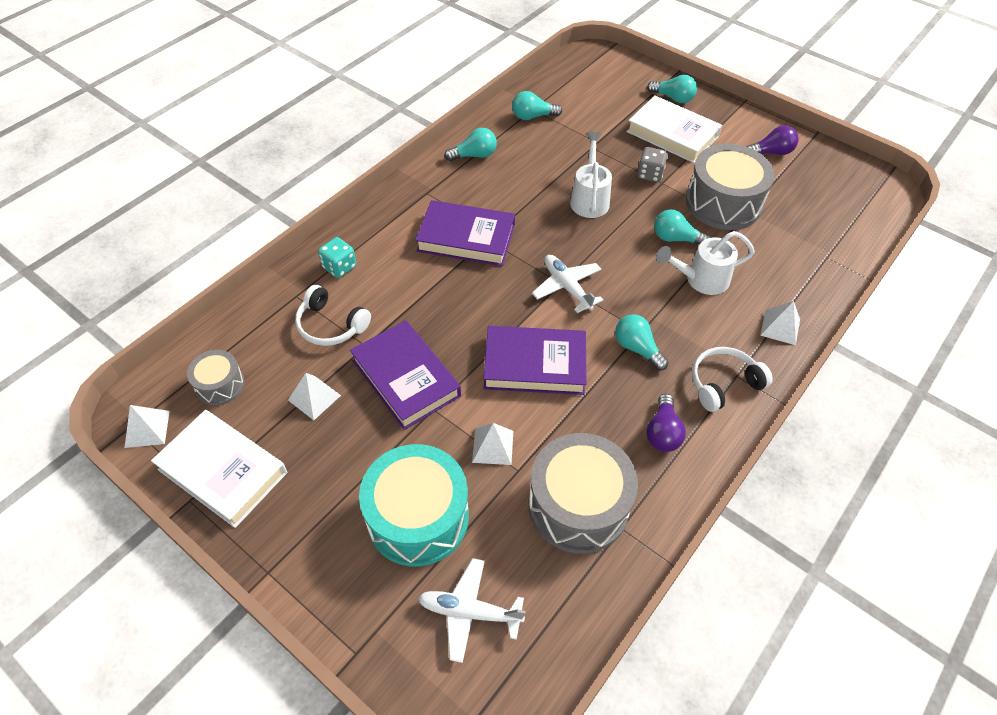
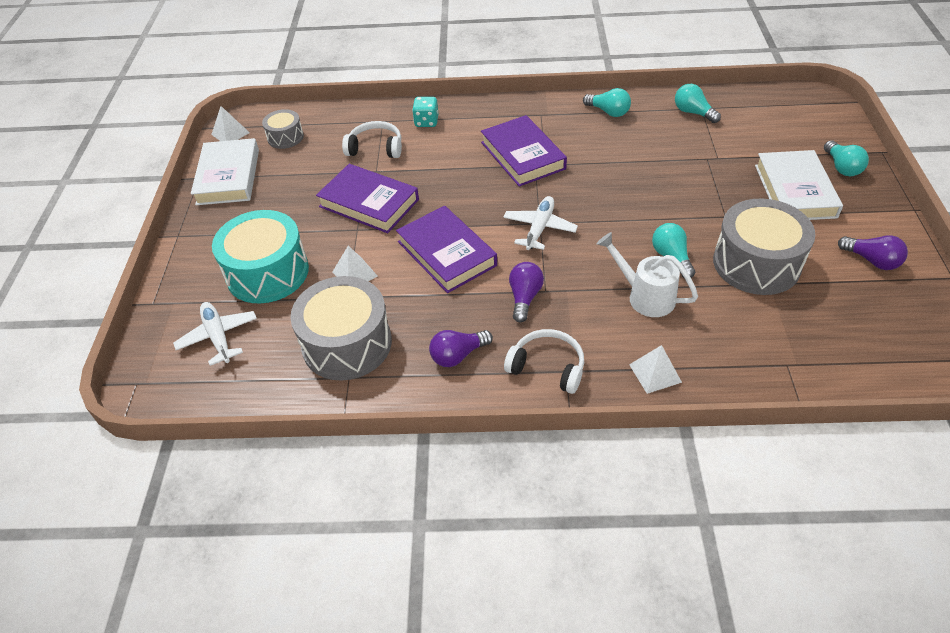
camera: 55 degrees right, 5 degrees down
white pyramid [288,373,341,420] -> none
white headphones [295,285,371,346] -> white headphones turned 105 degrees clockwise [342,121,402,158]
purple book [350,320,461,430] -> purple book turned 75 degrees counterclockwise [316,164,419,233]
white watering can [570,132,612,218] -> none
turquoise light bulb [615,314,668,371] -> purple light bulb [509,262,544,323]
grey dice [637,147,668,182] -> none

